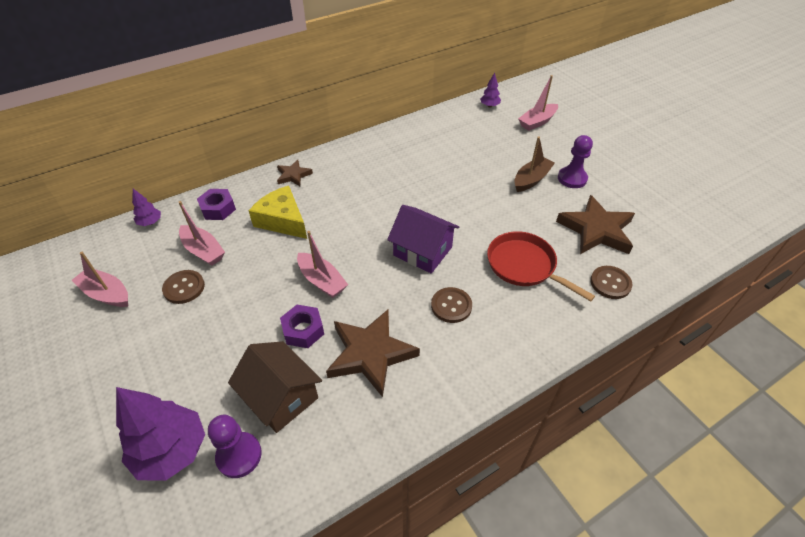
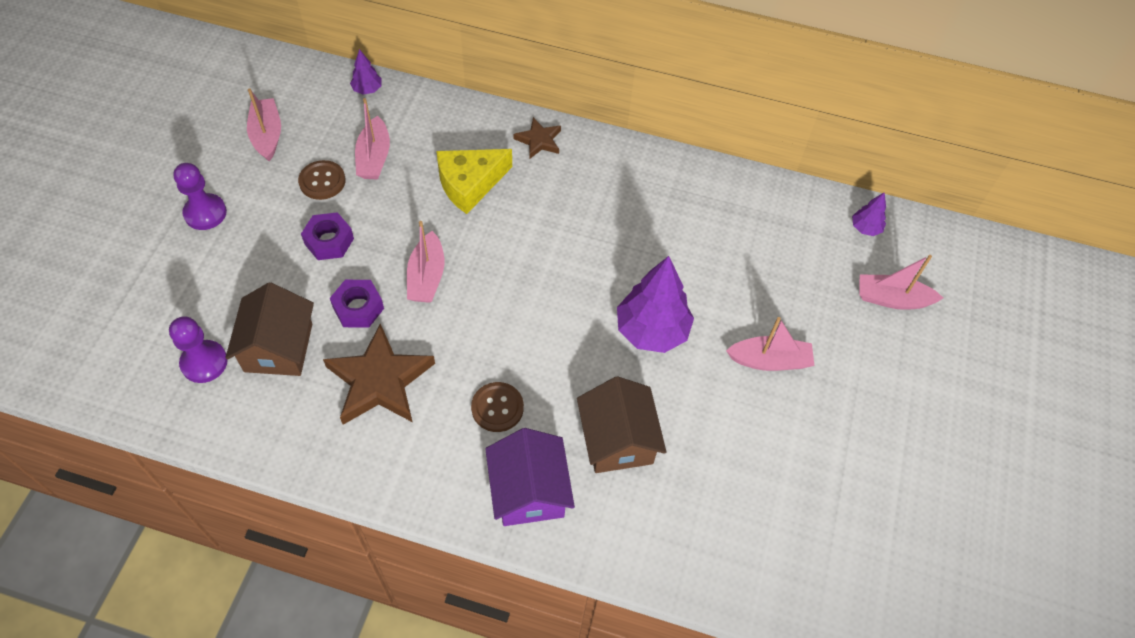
camera: 45 degrees right, 10 degrees up
purple tree [116,387,205,480] -> purple tree moved to [617,256,694,353]
purple nut [197,189,236,220] -> purple nut moved to [301,212,354,260]
yellow cheese [249,186,307,239] -> yellow cheese turned 120 degrees counterclockwise [436,149,512,214]
purple house [387,205,459,273] -> purple house moved to [485,428,575,526]
red pan [487,231,595,302] -> brown house [577,376,666,473]
brown boat [514,137,555,192] -> pink boat [726,317,814,371]
brown star [556,195,635,254] -> none
purple pawn [558,135,593,188] -> purple pawn moved to [173,163,227,230]
brown button [590,266,632,299] -> none

